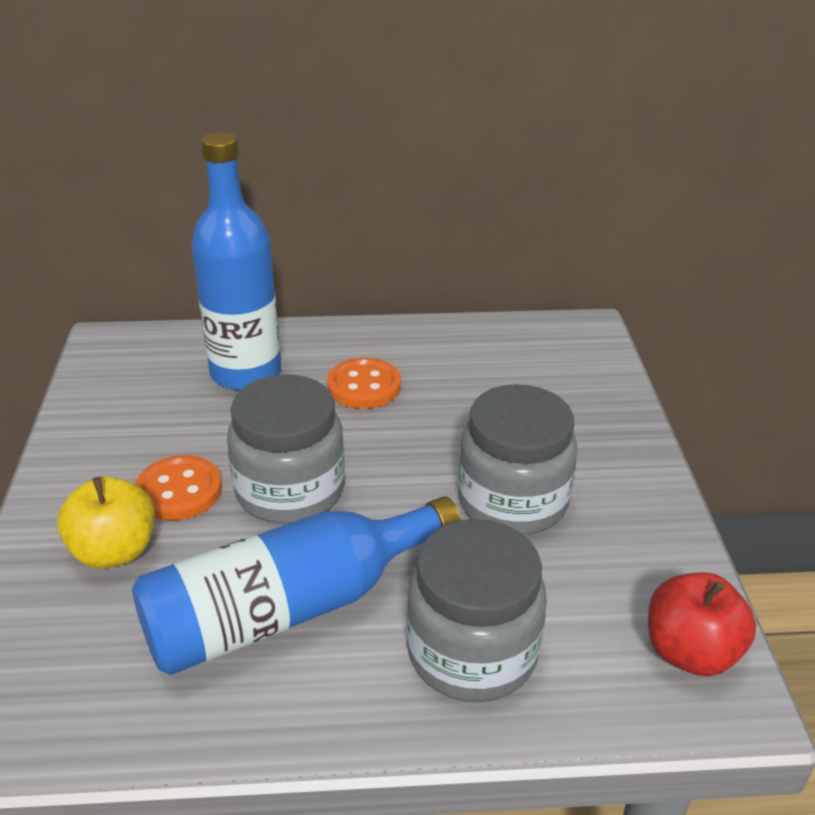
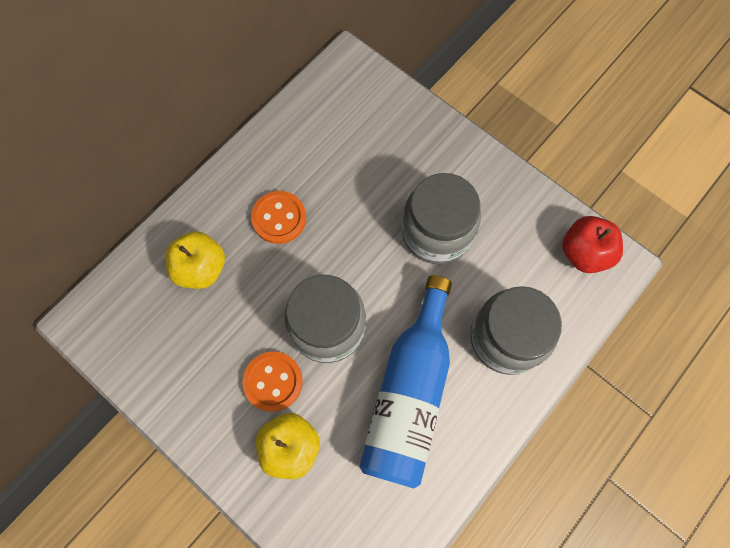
camera: 45 degrees left, 35 degrees up
blue bottle [191,132,281,391] -> yellow apple [165,231,225,289]

